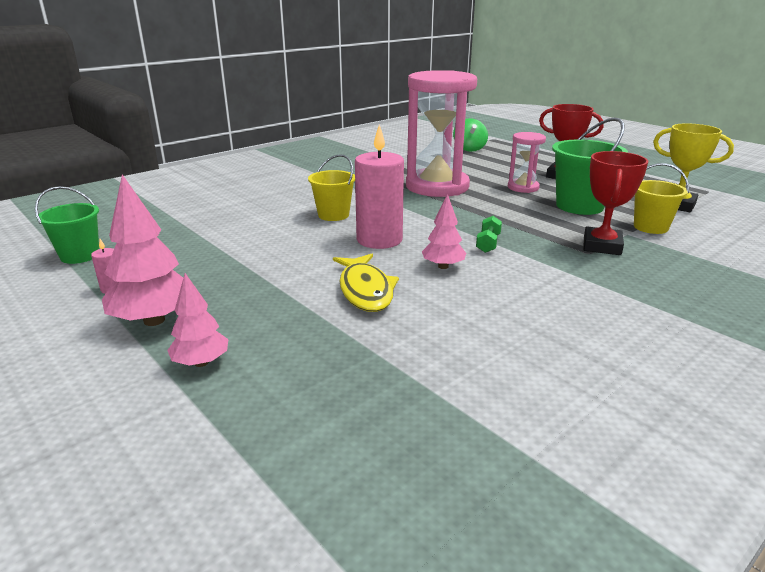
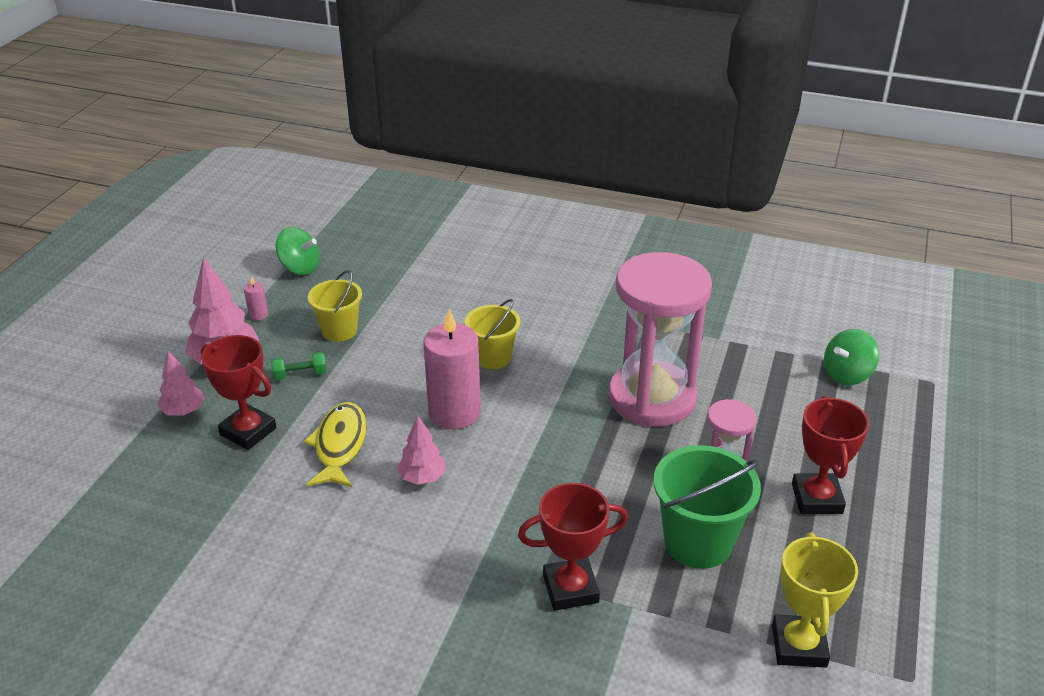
camera: 60 degrees right, 10 degrees up
green bucket [35,186,99,264] -> green spinning top [275,227,320,275]
yellow fish [333,254,399,312] -> yellow fish turned 135 degrees clockwise [304,402,367,487]
green dumbbell [476,216,502,253] -> green dumbbell moved to [271,352,327,380]
yellow bucket [634,163,689,234] -> yellow bucket moved to [308,270,362,342]
none -> red trophy [201,335,276,450]

